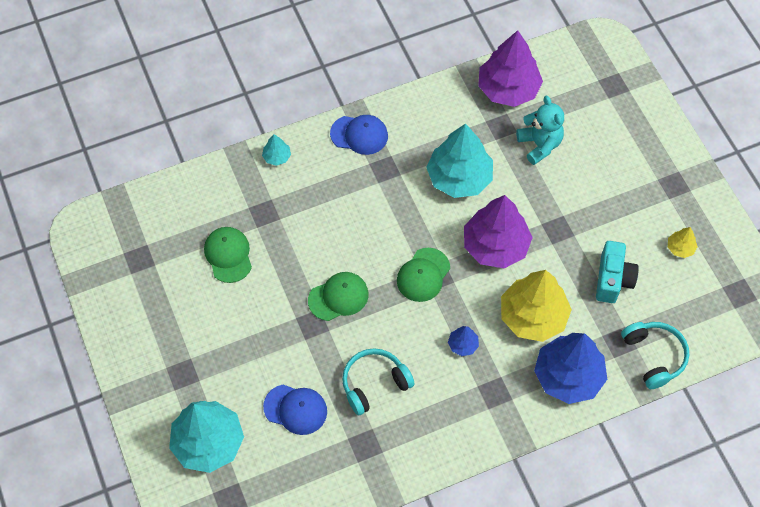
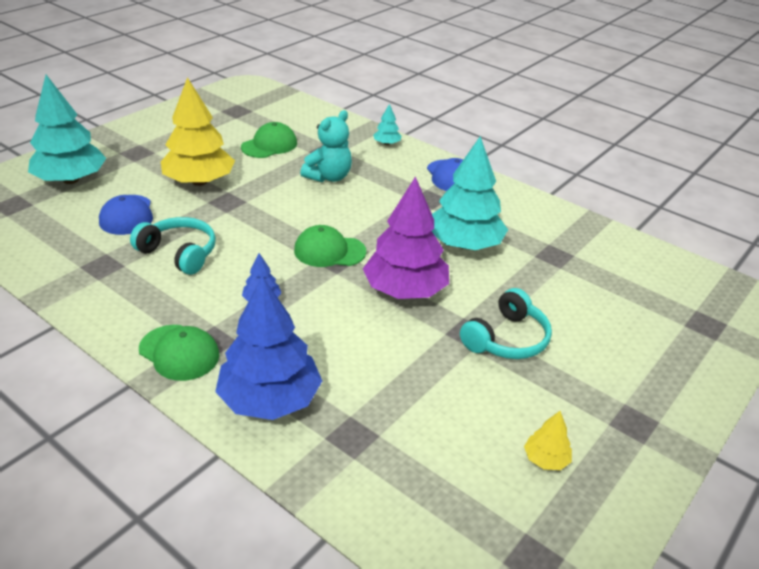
camera: 60 degrees right, 25 degrees down
green cap [308,272,369,321] -> green cap moved to [139,325,220,381]
purple tree [478,30,543,107] -> none
yellow tree [501,270,572,342] -> yellow tree moved to [161,77,235,186]
turquoise teddy bear [516,96,564,165] -> turquoise teddy bear moved to [300,110,352,183]
turquoise camera [596,241,639,303] -> none
turquoise headphones [621,322,689,389] -> turquoise headphones moved to [460,288,552,359]

